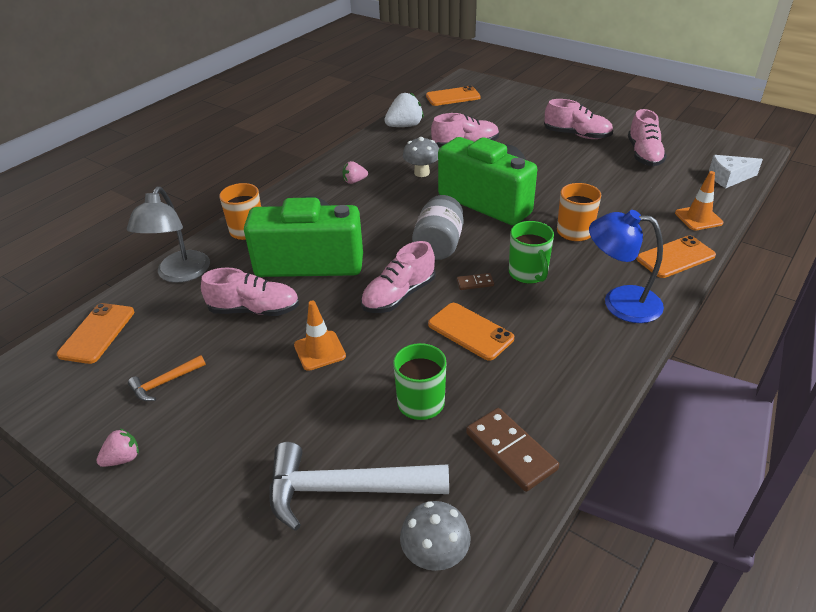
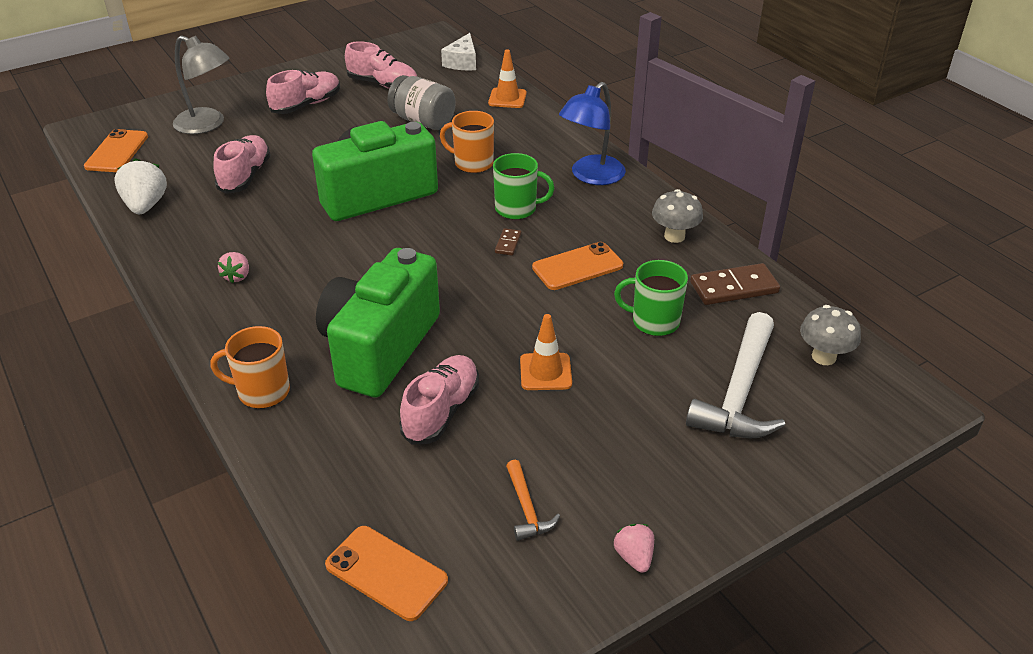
camera: 70 degrees left, 0 degrees up
grey lamp [127,186,210,283] -> grey lamp moved to [173,36,229,134]
pink shoe [361,241,436,313] -> none
grey mushroom [403,137,439,177] -> grey mushroom moved to [652,189,703,243]
grey jar [412,195,463,260] -> grey jar moved to [387,75,456,130]
orange phone [636,236,716,278] -> none

